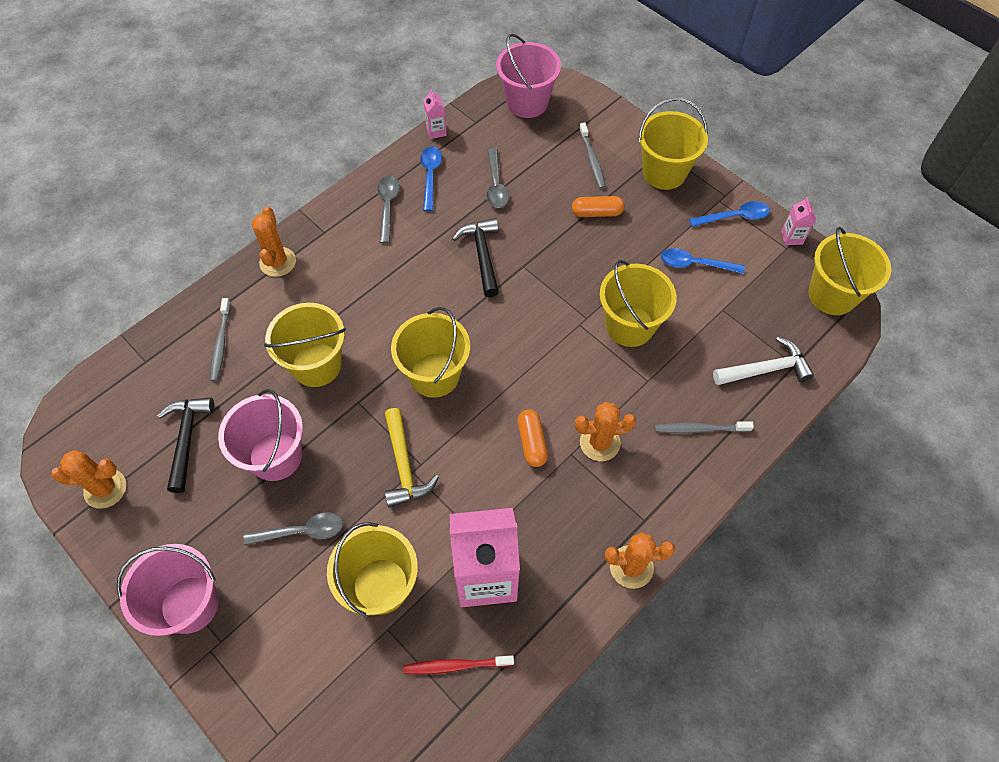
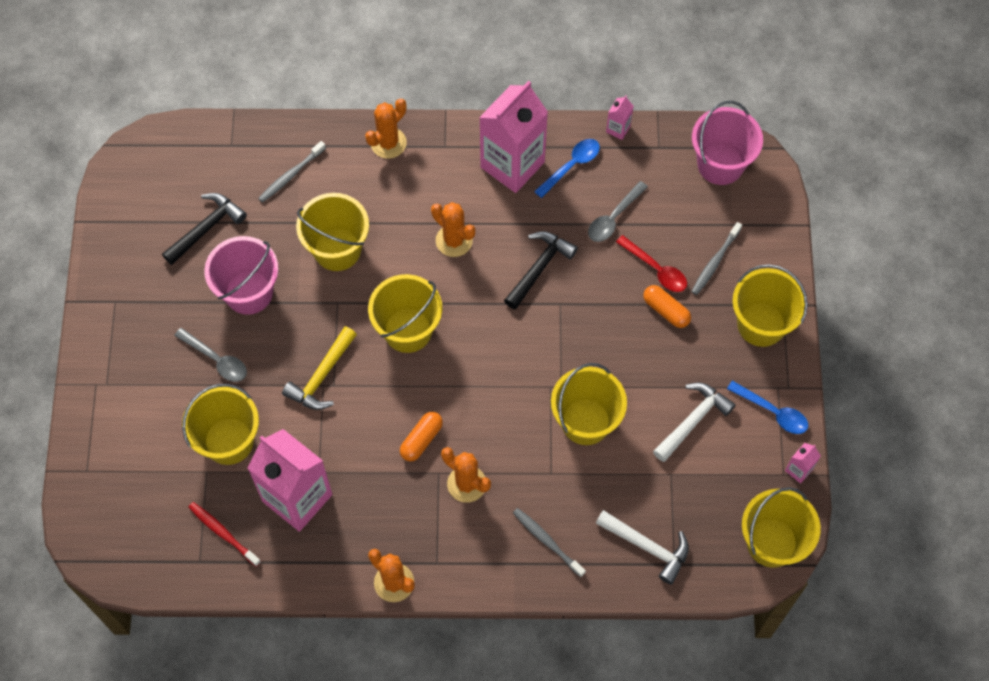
camera: 45 degrees right, 5 degrees up
orange cactus [51,450,126,509] -> orange cactus moved to [431,202,475,257]
pink bucket [116,544,219,636] -> none
grey spoon [377,176,400,243] -> pink carton [479,81,548,193]
blue spoon [660,248,745,274] -> white hammer [653,382,736,462]
none -> red spoon [616,235,687,292]

